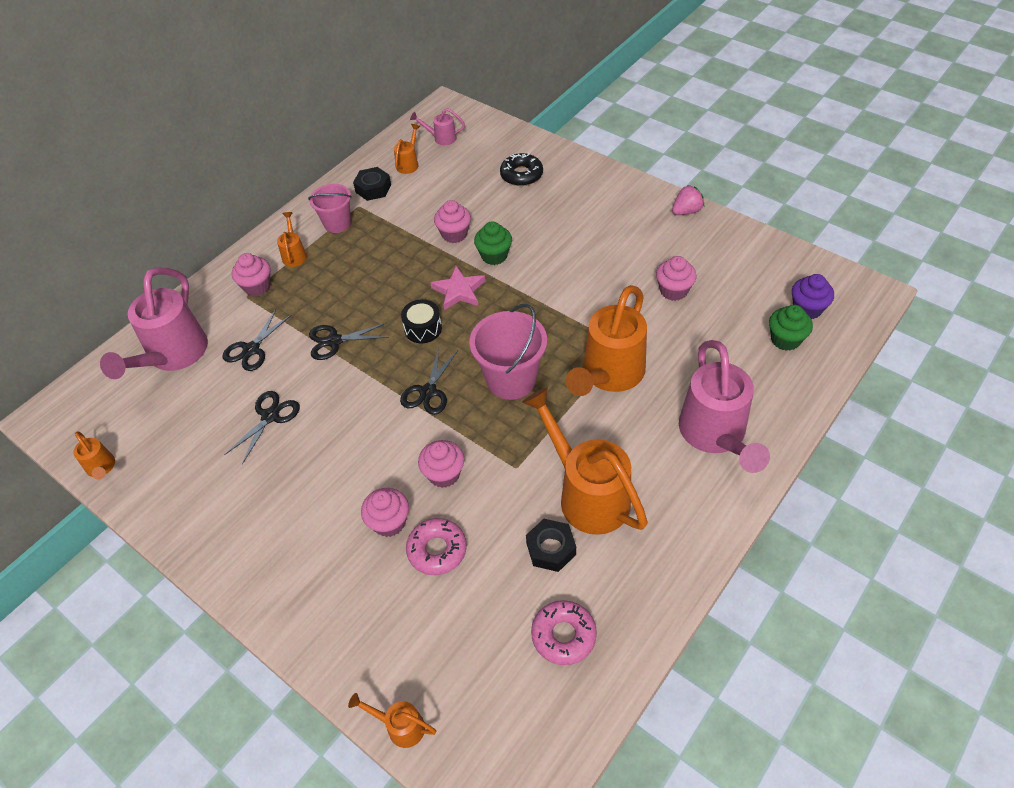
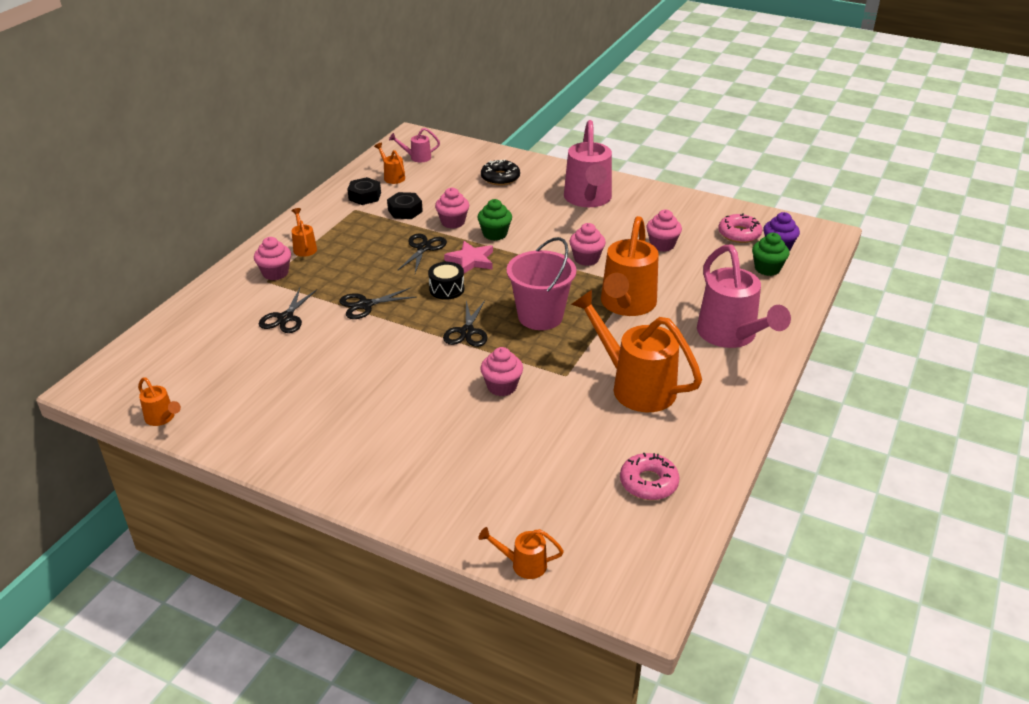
camera: 15 degrees left, 15 degrees down
pink watering can [100,267,208,379] -> pink watering can moved to [564,120,612,207]
black scissors [224,391,300,464] -> black scissors moved to [397,234,447,273]
pink bucket [308,184,352,233] -> none
pink cupcake [361,488,409,537] -> pink cupcake moved to [570,223,606,266]
orange watering can [394,124,420,174] -> orange watering can turned 45 degrees counterclockwise [374,143,405,184]
pink donut [406,518,467,575] -> pink donut moved to [718,213,762,243]
black nut [526,519,576,572] -> black nut moved to [387,192,423,219]
pink strawberry [672,185,704,215] -> none

